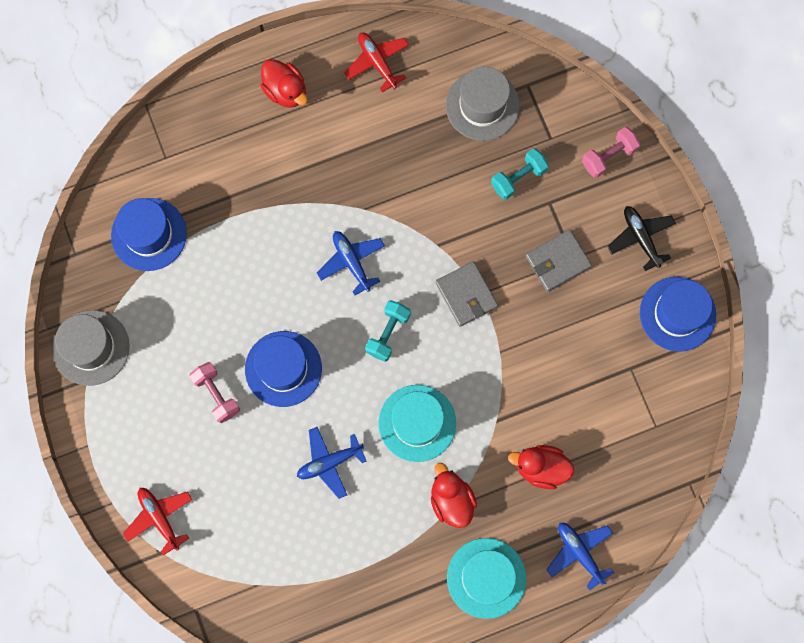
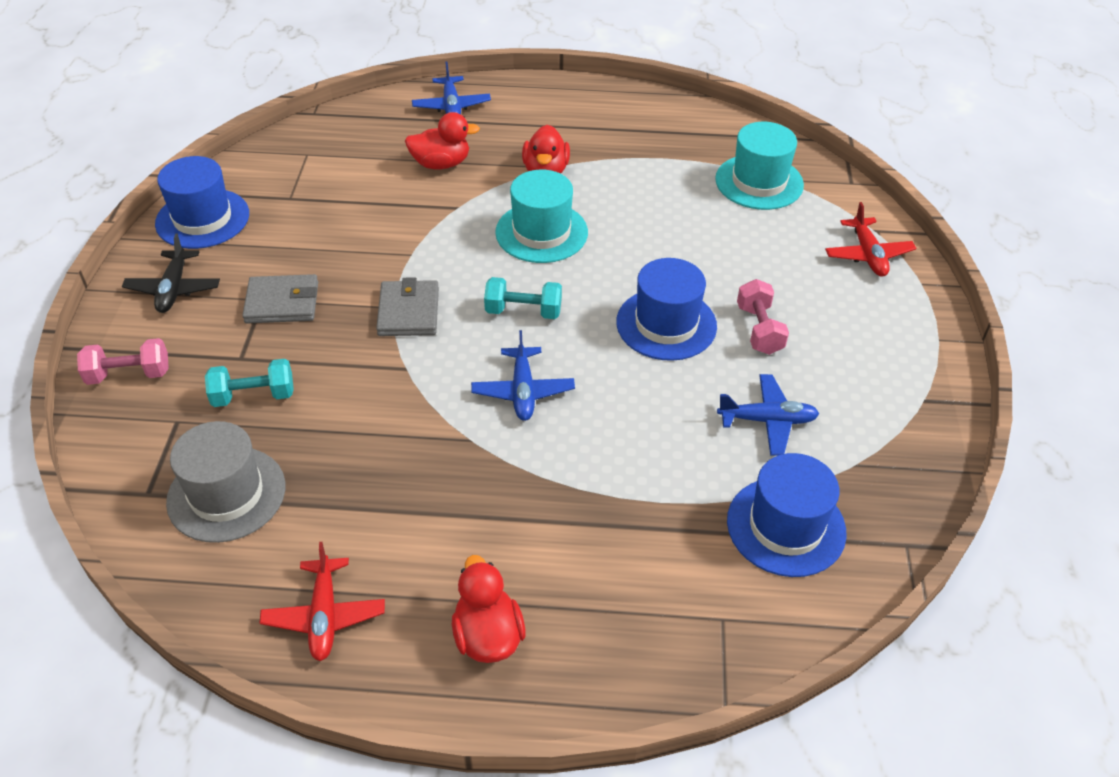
camera: 155 degrees left, 30 degrees down
grey hat [52,310,130,386] -> none
blue plane [297,427,367,499] -> blue plane moved to [717,374,819,456]
turquoise dumbbell [365,300,411,362] -> turquoise dumbbell turned 45 degrees clockwise [484,277,562,319]
turquoise hat [447,538,526,619] -> turquoise hat moved to [715,122,804,210]
red duck [508,445,574,489] -> red duck turned 45 degrees counterclockwise [405,112,480,169]

